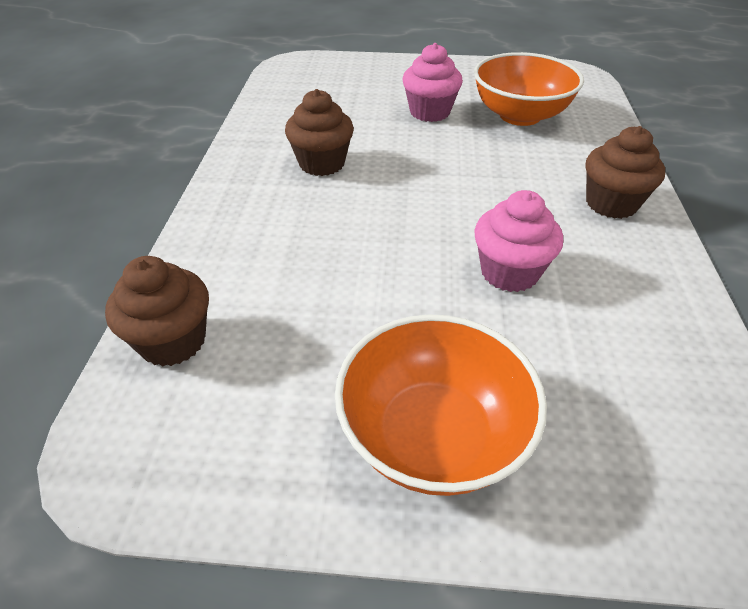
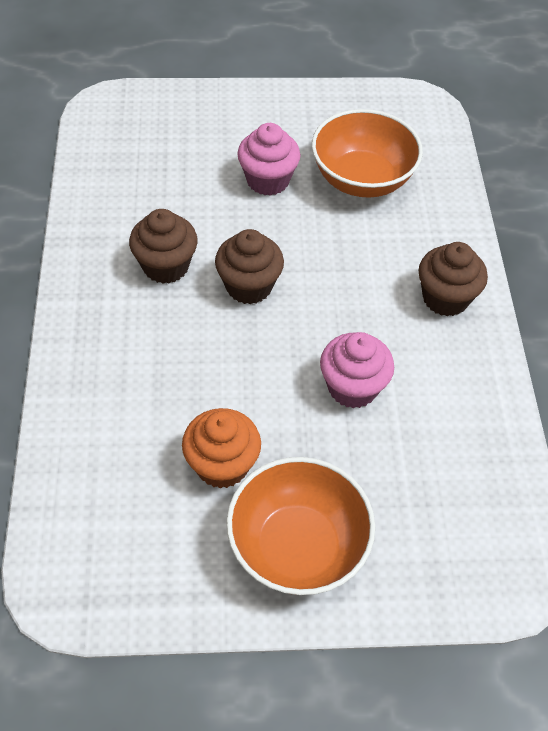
camera: 10 degrees left, 10 degrees up
brown cupcake [105,256,209,367] -> brown cupcake moved to [215,229,284,304]
none -> orange cupcake [182,408,261,489]

